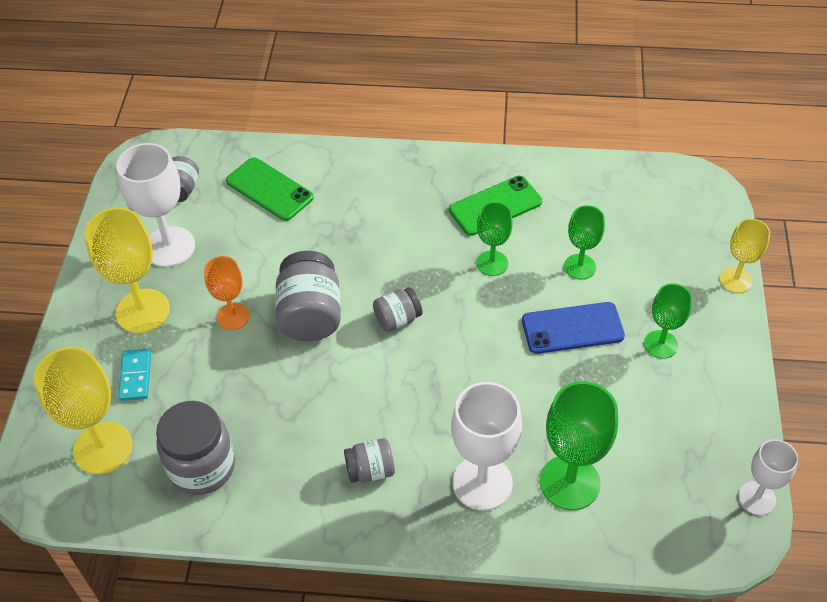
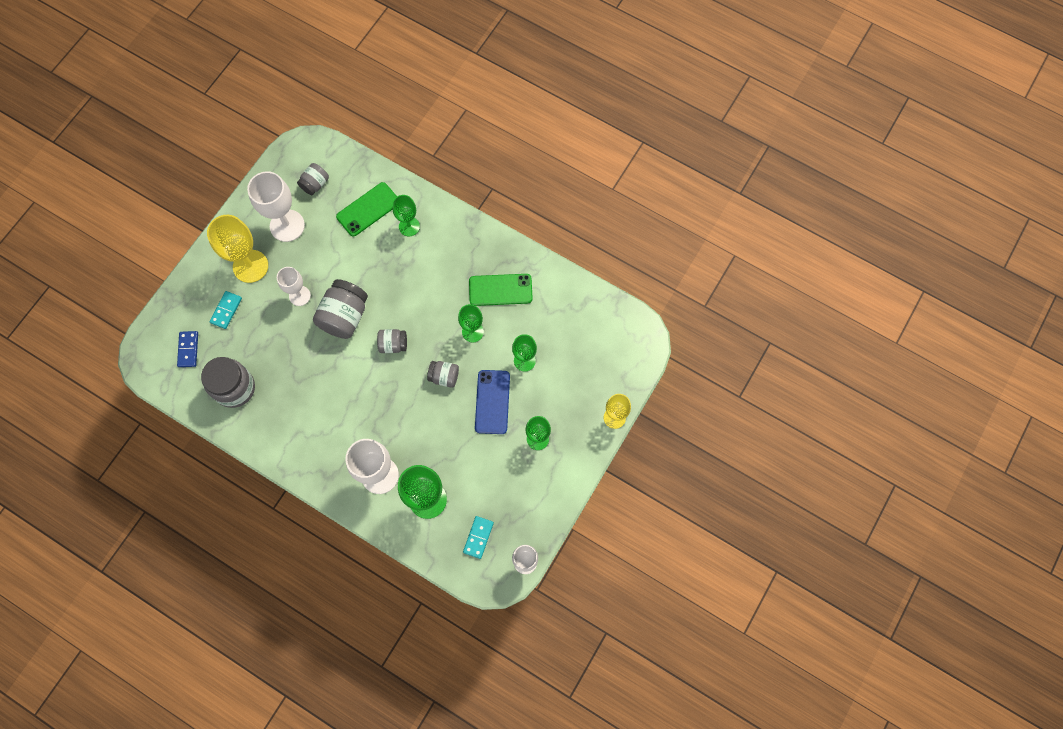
camera: 25 degrees right, 20 degrees up
yellow goblet [34,347,133,474] -> blue domino [177,331,198,367]
orange goblet [204,256,250,330] -> white goblet [277,267,311,306]
green phone [226,157,314,221] -> green phone turned 75 degrees clockwise [336,182,397,236]
grey jar [344,438,395,483] -> grey jar moved to [427,361,459,388]
blue phone [522,302,625,354] -> blue phone turned 75 degrees clockwise [475,370,510,434]
none -> green goblet [392,195,420,236]
none -> turquoise domino [463,516,494,559]

